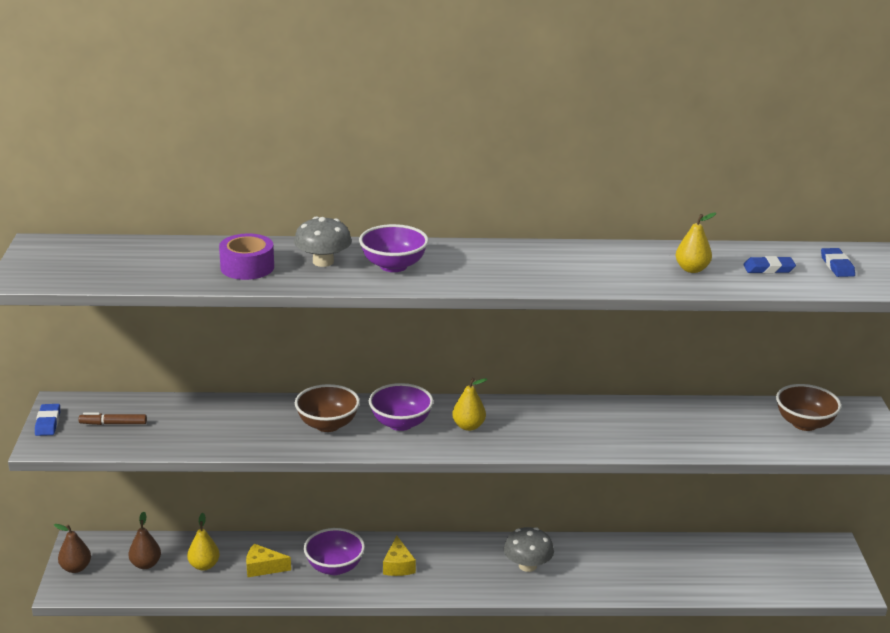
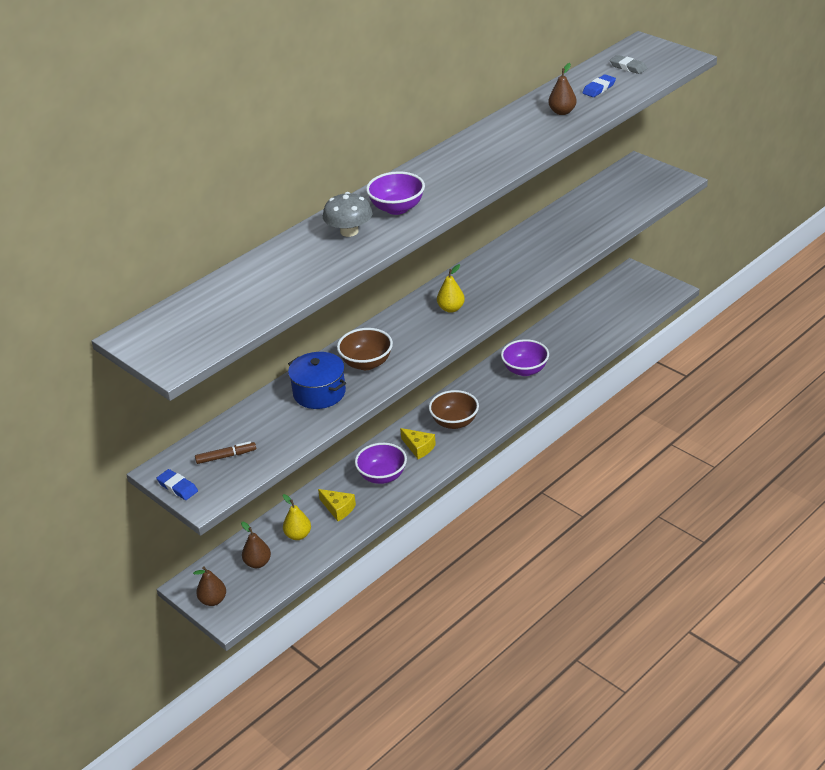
camera: 40 degrees left, 10 degrees up
brown marker [78,413,147,425] -> brown marker turned 150 degrees counterclockwise [195,441,256,464]
purple tape [219,233,274,280] -> none
yellow cheese [246,544,291,577] -> yellow cheese turned 105 degrees counterclockwise [318,489,356,521]
purple bowl [369,383,433,431] -> purple bowl moved to [501,339,549,376]
grey mushroom [504,527,554,572] -> none
yellow pear [676,213,716,273] -> brown pear [548,63,577,115]
brown bowl [776,384,842,431] -> brown bowl moved to [429,390,479,429]
blue eraser [821,248,855,277] -> grey eraser [610,55,647,74]
none -> blue pot [288,352,346,409]

